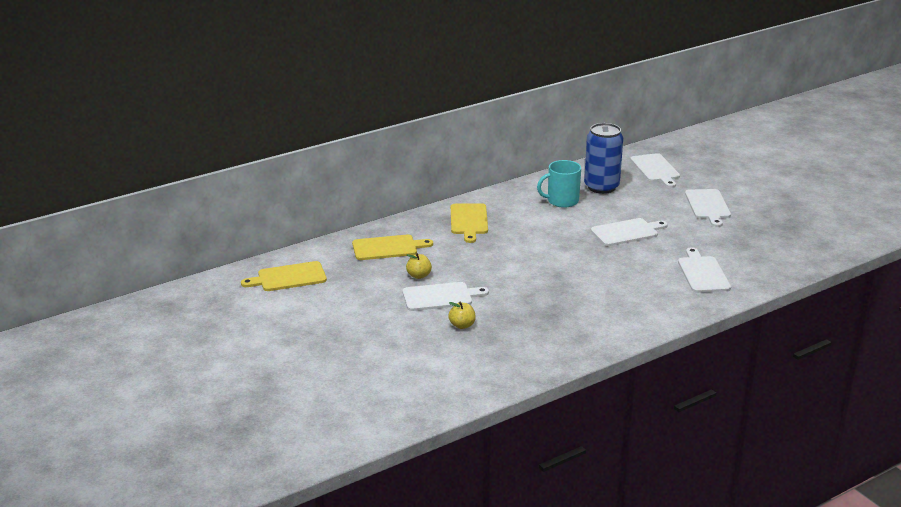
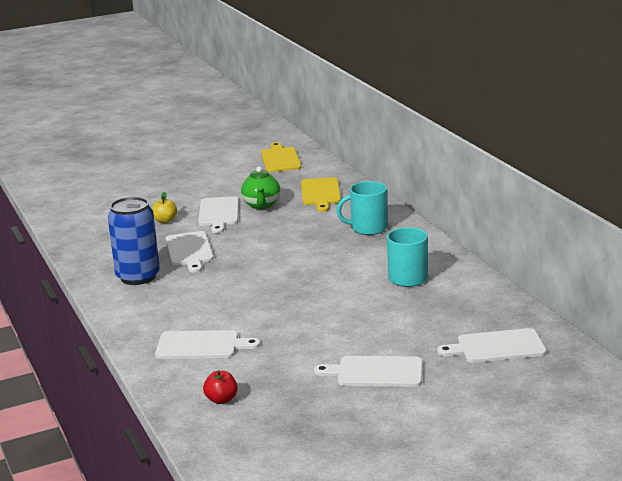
camera: 100 degrees right, 5 degrees down
yellow apple [406,253,432,279] -> green teapot [241,166,280,209]
yellow cutting board [451,203,488,243] -> turquoise mug [337,181,388,235]
blue can [584,123,623,194] -> blue can moved to [108,197,160,285]
white cutting board [591,218,668,246] -> white cutting board moved to [166,231,214,273]
none -> red apple [203,370,238,404]

